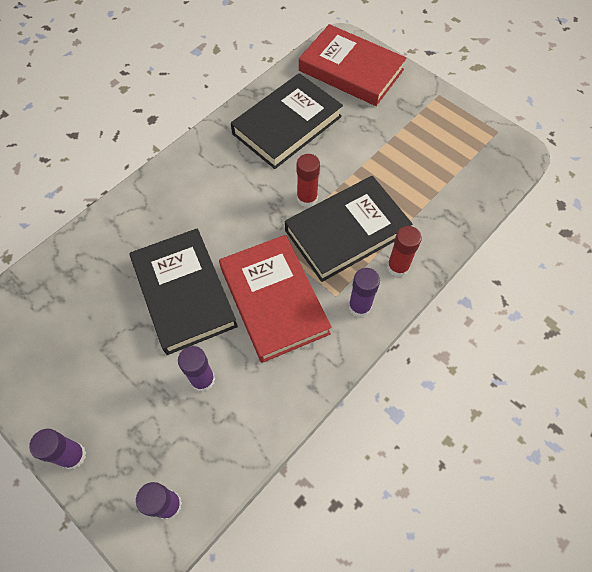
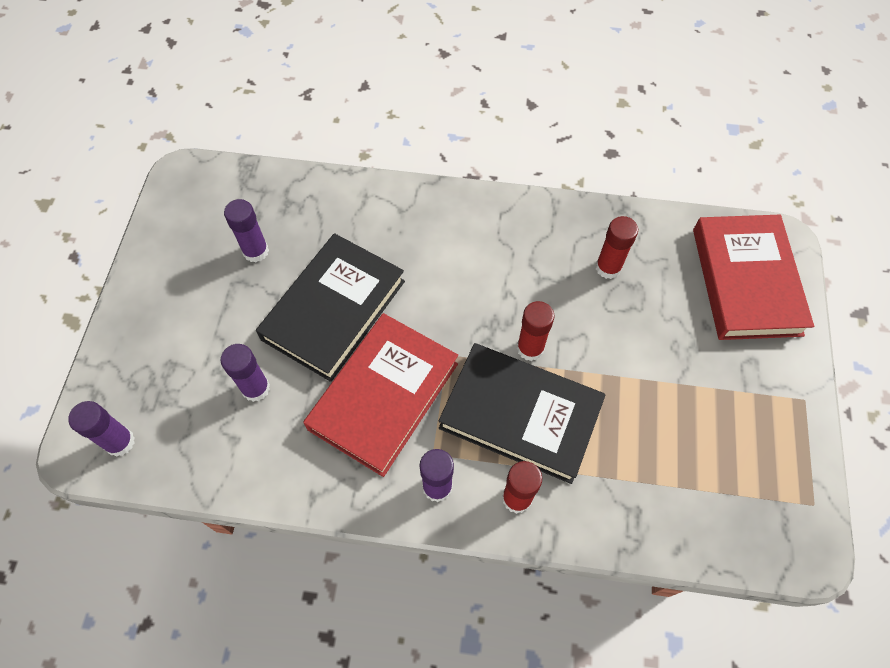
camera: 55 degrees right, 0 degrees up
purple glue stick [29,429,86,470] -> purple glue stick moved to [224,199,269,262]
black book [231,73,343,169] -> red glue stick [596,216,638,279]

